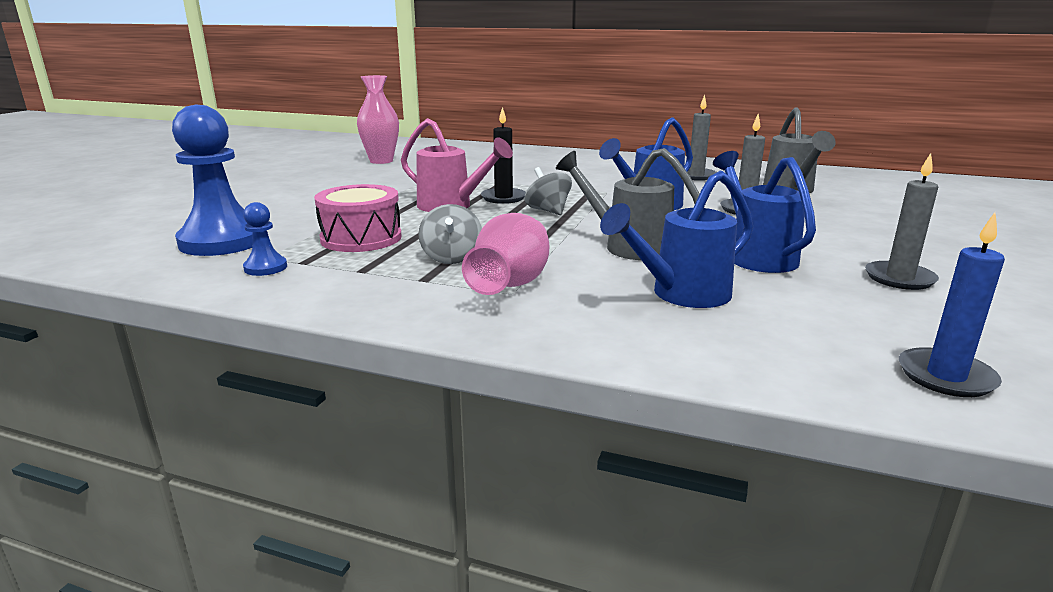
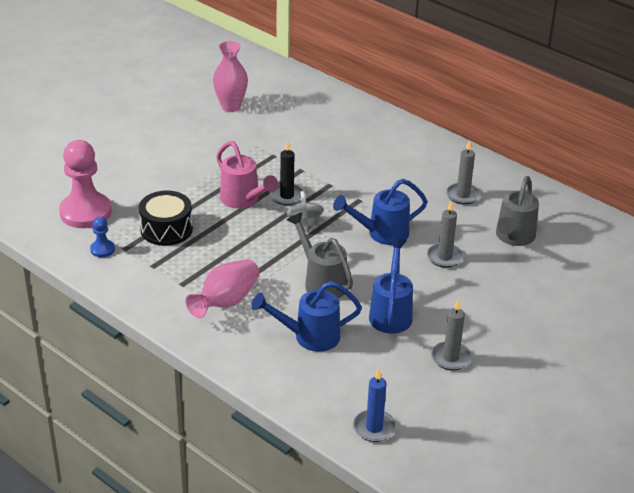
camera: 20 degrees right, 15 degrees up
blue pawn [172,105,253,256] -> pink pawn [59,140,112,228]
pink drum [314,184,402,252] -> black drum [139,190,193,246]
grey spinning top [418,204,482,264] -> none

